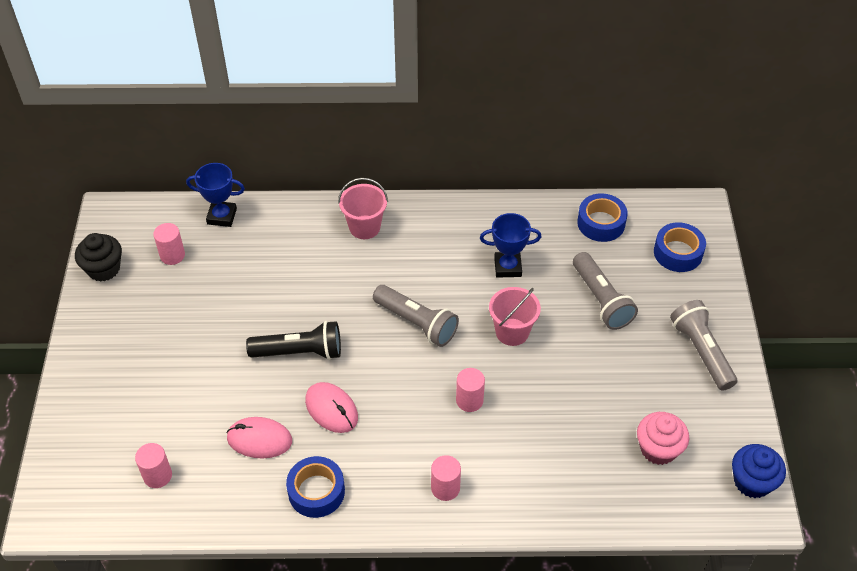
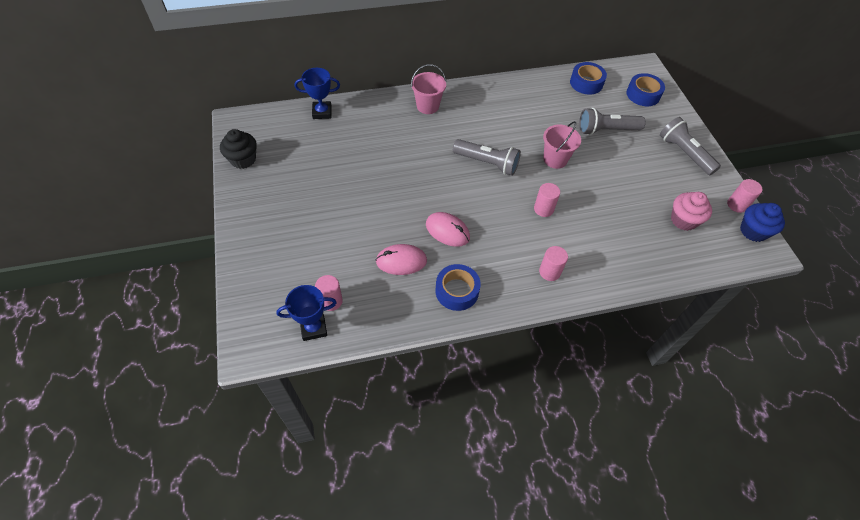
camera: 15 degrees left, 5 degrees up
pink cylinder [153,223,185,265] -> pink cylinder moved to [727,179,762,213]
black flashlight [246,321,341,360] -> none
blue trophy [480,213,541,278] -> blue trophy moved to [276,285,337,341]
grey flashlight [573,252,638,330] -> grey flashlight turned 120 degrees clockwise [579,108,646,135]

